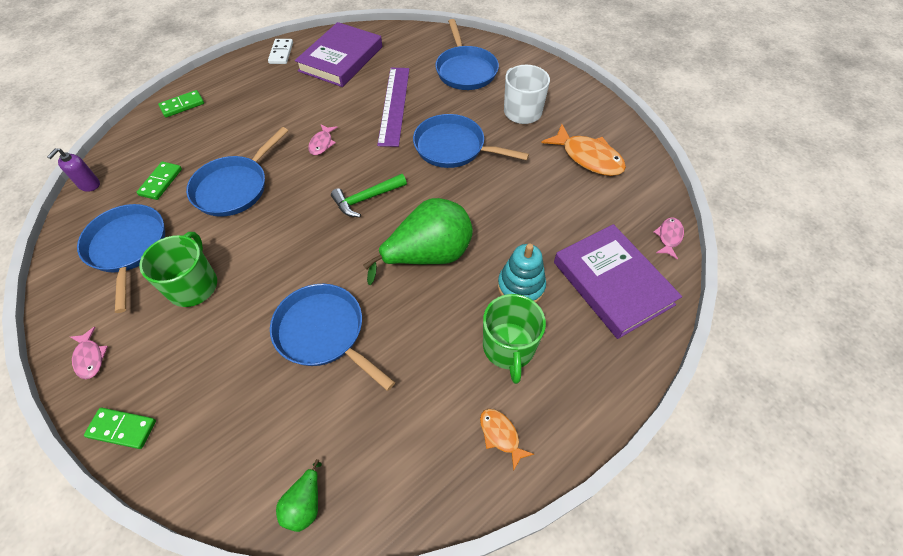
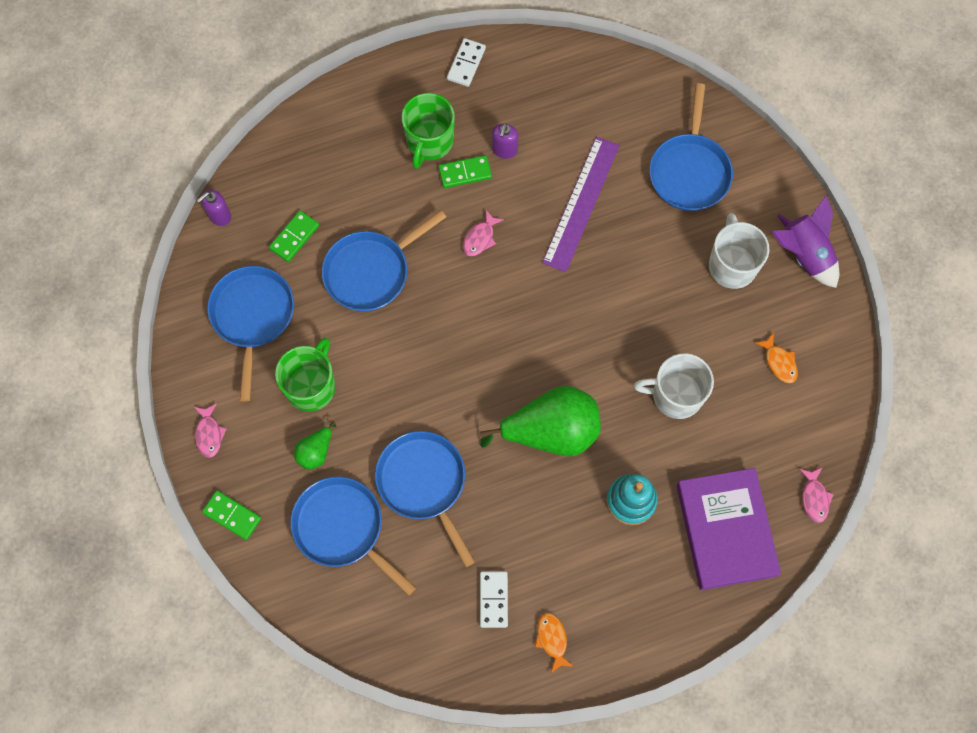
camera: 20 degrees right, 15 degrees up
green domino [158,90,204,118] -> green domino moved to [438,155,492,188]
green pear [276,459,322,532] -> green pear moved to [294,421,337,470]
purple book [295,22,382,87] -> none
green hammer [331,174,407,217] -> none
blue pan [413,114,529,168] -> blue pan moved to [291,477,416,595]
green mug [483,294,546,384] -> green mug moved to [402,93,455,169]
orange fish [541,124,626,176] -> orange fish [755,332,798,383], size x0.53
pink fish [654,217,684,260] -> pink fish turned 135 degrees clockwise [800,468,834,523]
none -> white domino [480,571,508,628]
none -> purple soap dispenser [492,123,518,159]
none -> white mug [634,353,714,419]
none -> purple rocket [771,195,839,288]

